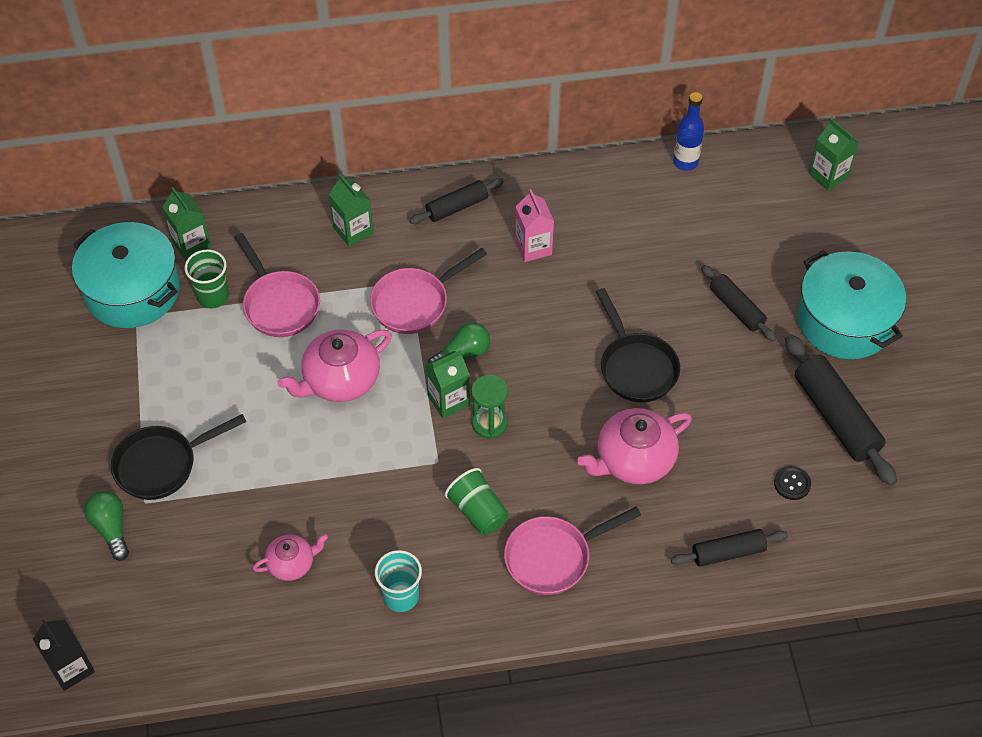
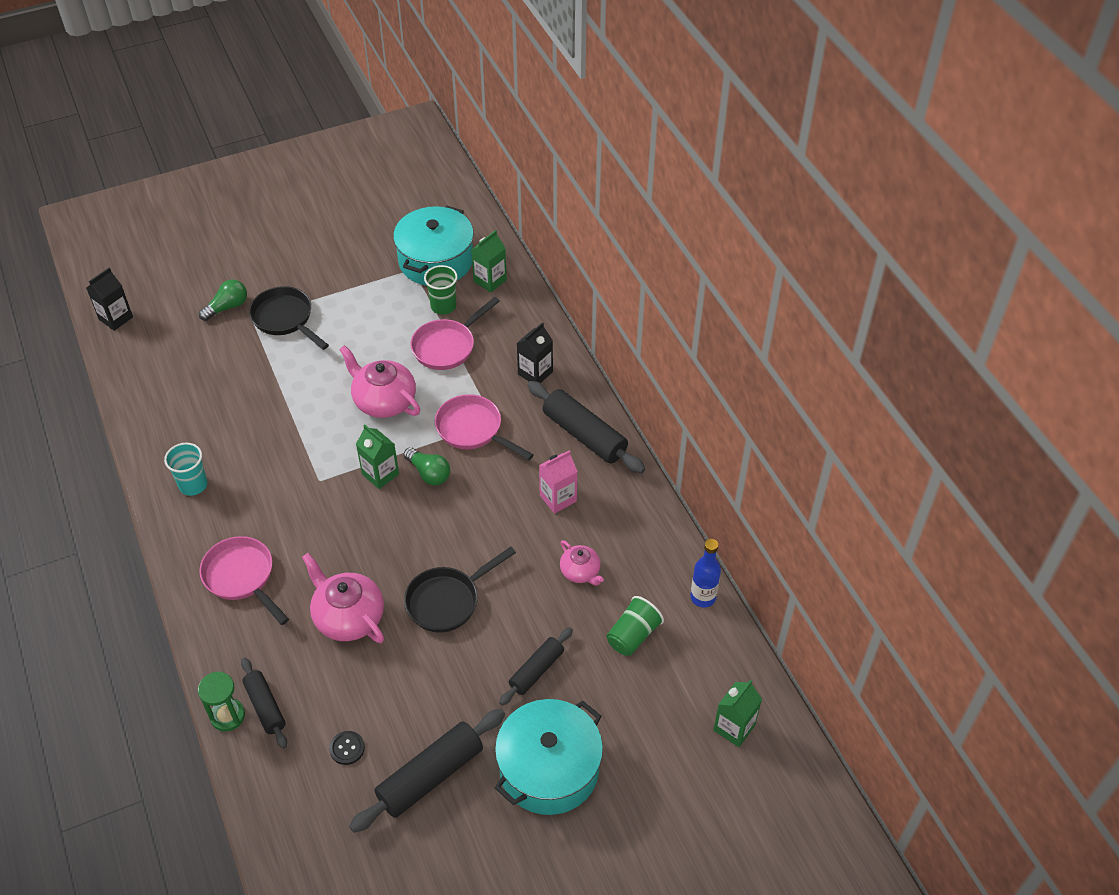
camera: 75 degrees right, 5 degrees down
pink teapot [253,534,328,581] -> pink teapot moved to [560,540,604,586]
green carton [329,174,373,247] -> black carton [517,322,553,383]
black rolling pin [409,178,504,224] -> black rolling pin [527,381,645,473], size x1.65
green cup [445,468,509,535] -> green cup moved to [606,596,664,656]
green hourglass [471,375,508,439] -> green hourglass moved to [198,671,245,731]

